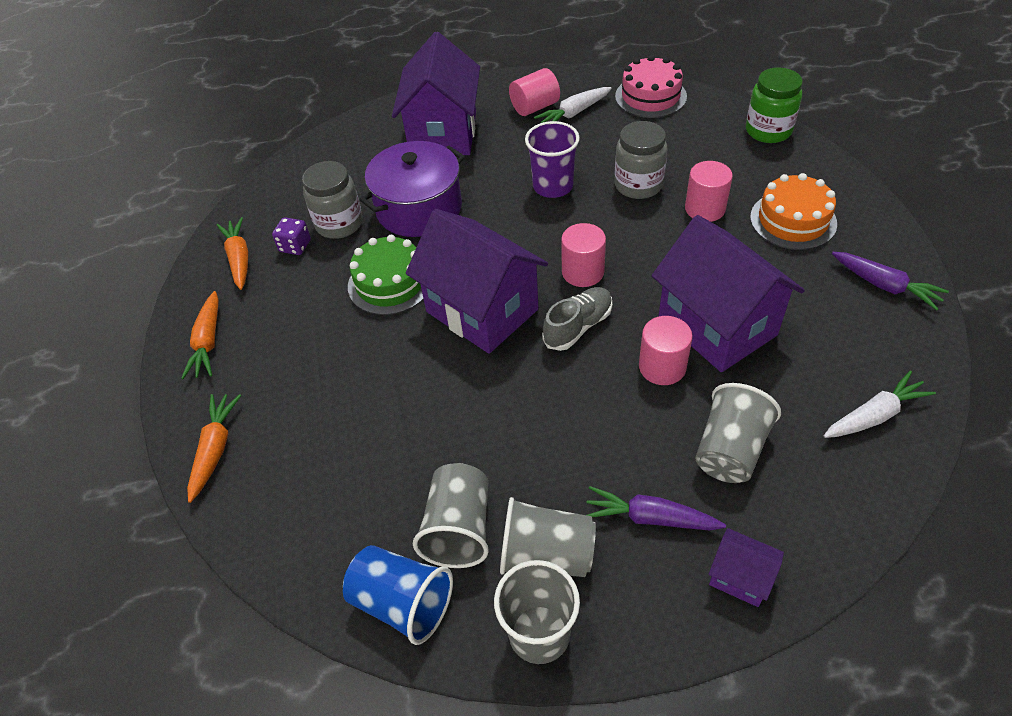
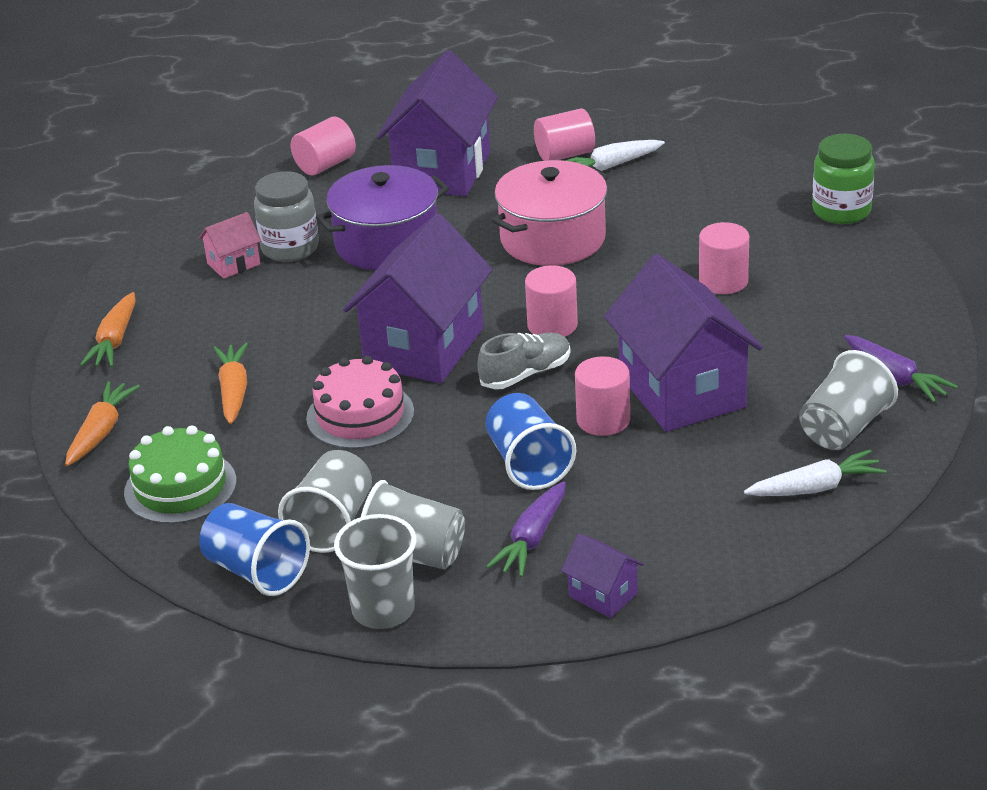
camera: 10 degrees right, 15 degrees down
orange carrot [217,217,248,290] -> orange carrot moved to [214,343,248,424]
purple dice [272,217,311,255] -> pink house [198,212,261,279]
green cake [348,235,424,315] -> green cake moved to [124,425,237,524]
purple house [406,209,548,354] -> purple house turned 60 degrees clockwise [343,213,493,383]
purple cup [525,121,580,198] -> pink pot [492,160,609,266]
purple carrot [587,486,726,531] -> purple carrot turned 90 degrees counterclockwise [486,481,566,577]
pink cake [615,55,687,118] -> pink cake moved to [306,356,414,449]
grey jar [615,121,667,199] -> none
grey cup [695,383,781,483] -> grey cup moved to [799,350,898,450]
orange cake [750,173,837,250] -> none
none -> pink cylinder [291,116,356,175]
none -> blue cup [485,393,576,490]

